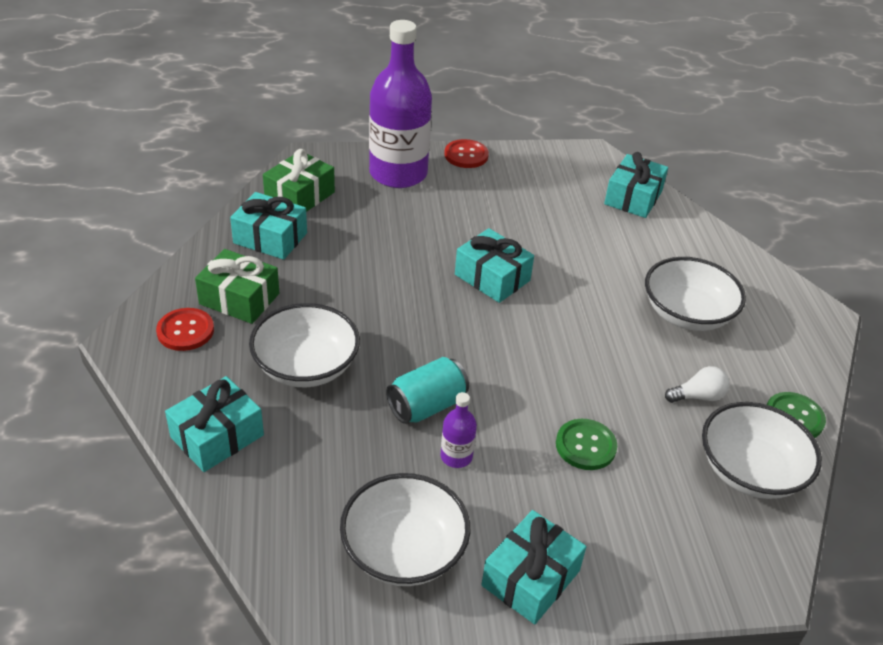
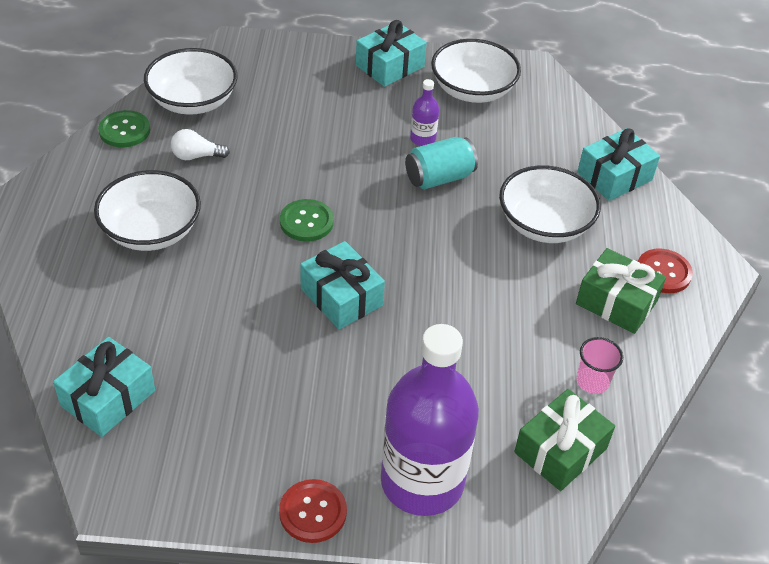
camera: 170 degrees left, 5 degrees up
turquoise gift [230,192,307,260] -> pink cup [577,337,623,394]
green button [556,419,617,470] -> green button moved to [280,199,334,242]

